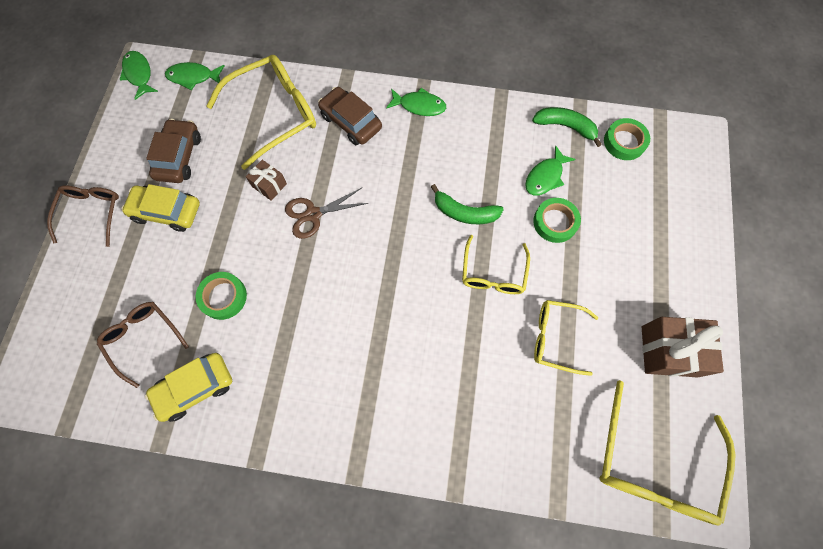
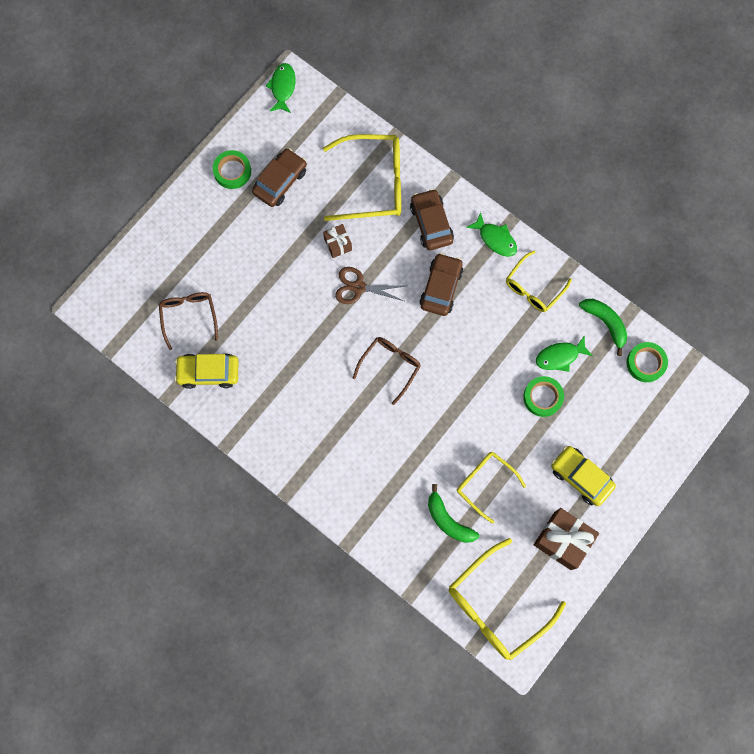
camera: 30 degrees right, 5 degrees up
brown glasses [47,185,119,247] -> brown glasses moved to [353,337,421,405]
yellow car [121,184,200,232] -> yellow car moved to [551,446,616,506]
green fish [165,62,224,90] -> none
green tape [196,272,247,320] -> green tape moved to [213,150,251,189]
green banana [431,184,504,224] -> green banana moved to [428,484,479,543]
yellow glasses [462,235,530,294] -> yellow glasses moved to [506,250,572,312]
none -> brown car [420,253,463,316]

